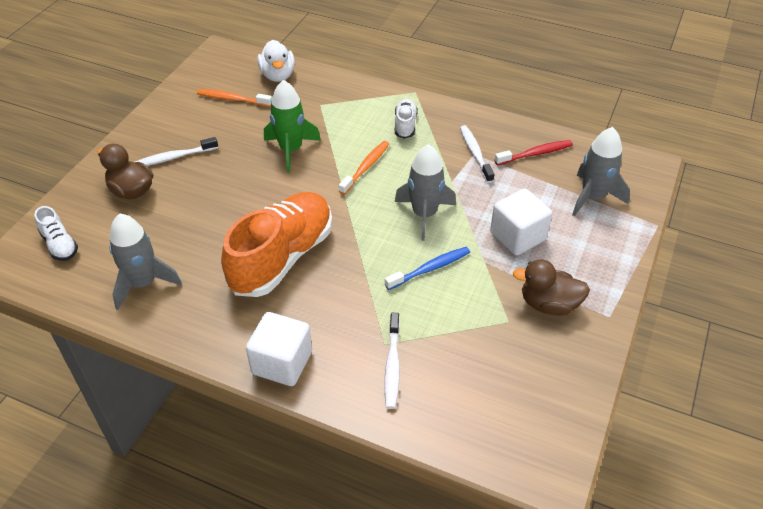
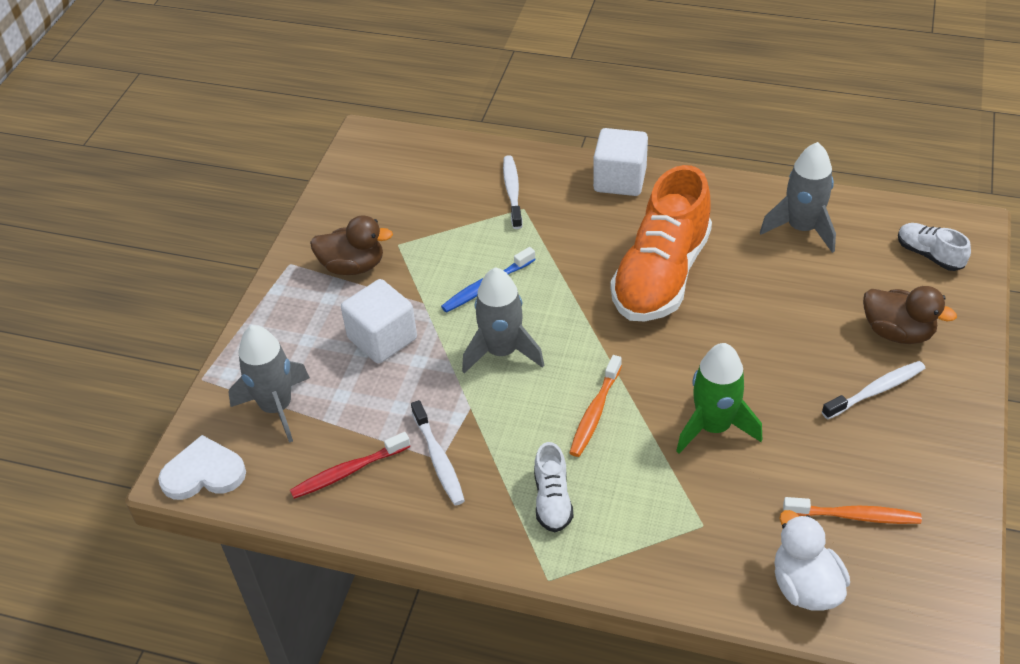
camera: 175 degrees right, 0 degrees up
none -> white heart [158,435,246,500]

